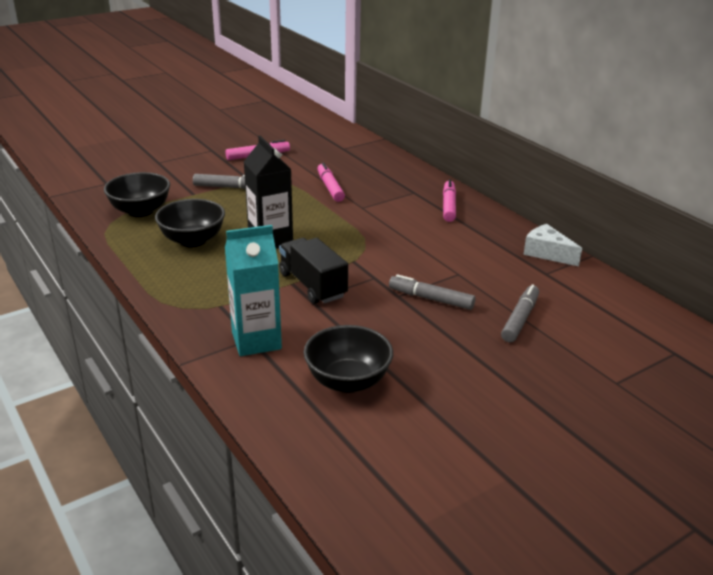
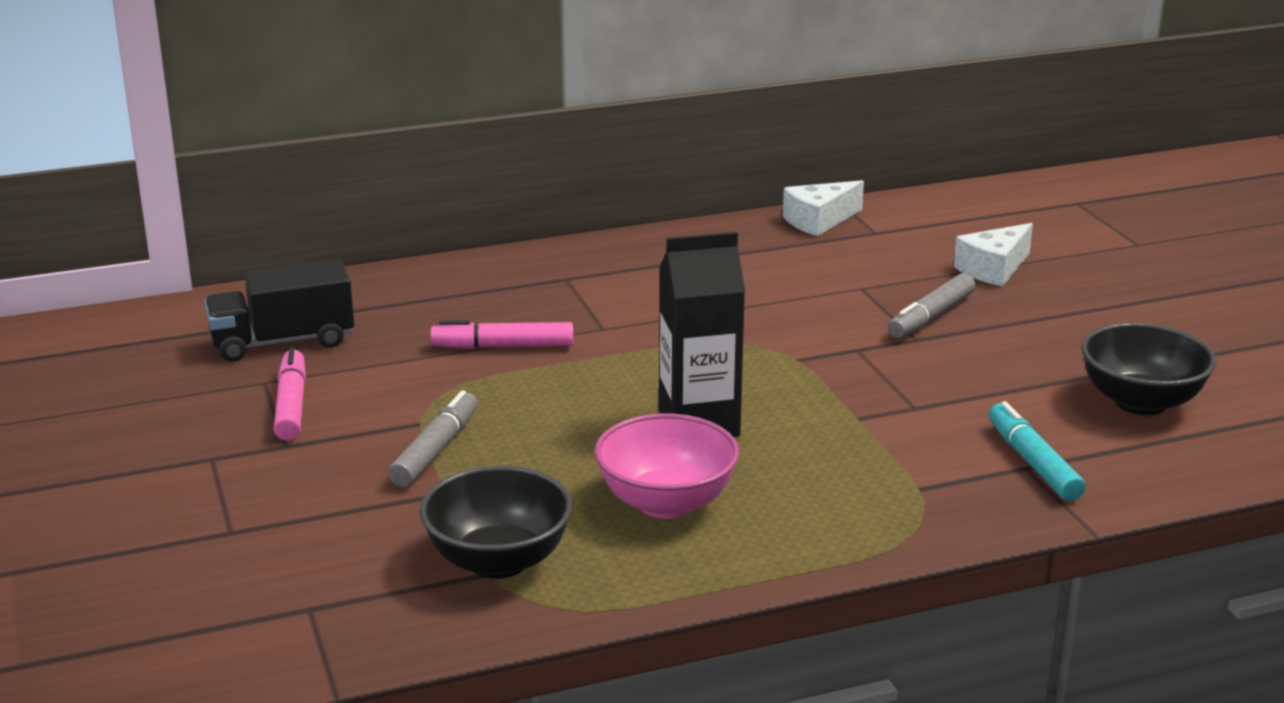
camera: 75 degrees left, 5 degrees down
black bowl [155,199,225,247] -> pink bowl [595,413,739,519]
turquoise carton [225,225,282,356] -> turquoise marker [989,401,1086,501]
black truck [279,238,348,304] -> black truck moved to [205,260,354,362]
pink marker [443,179,456,222] -> none
grey marker [501,285,539,343] -> white cheese [954,223,1033,287]

